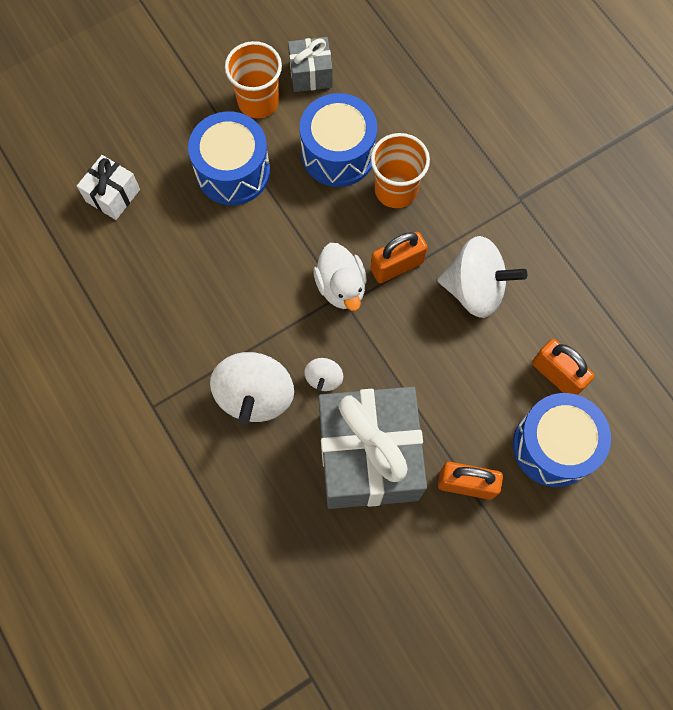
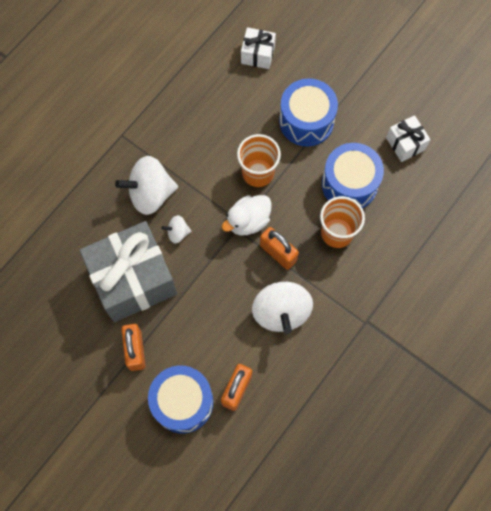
camera: 70 degrees right, 0 degrees up
orange cup [225,41,282,118] -> orange cup moved to [237,134,281,187]
grey gift [288,37,333,92] -> white gift [386,115,431,162]

